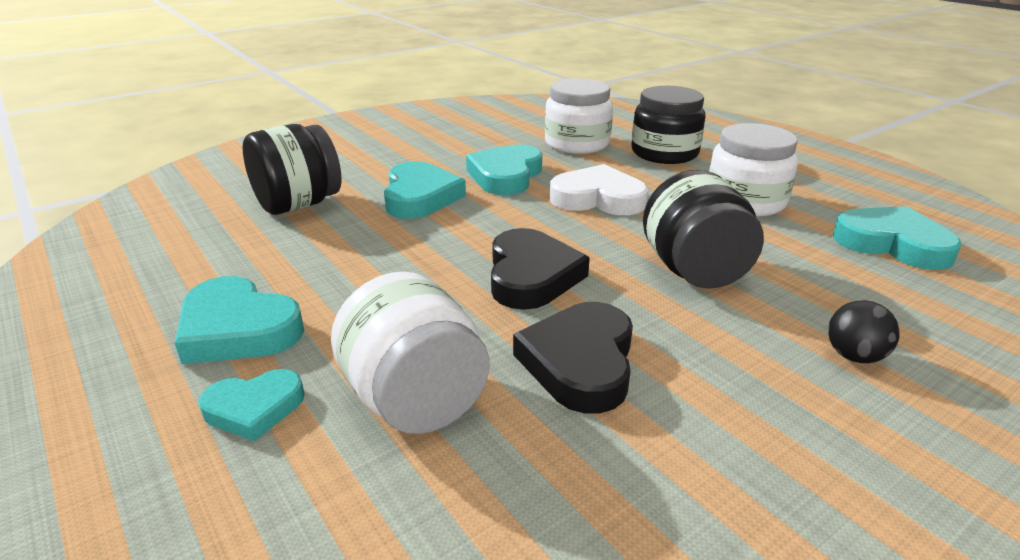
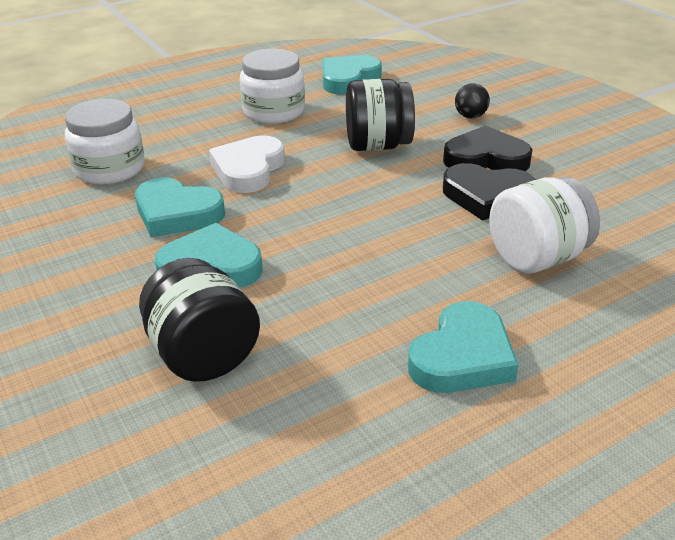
camera: 85 degrees left, 5 degrees up
turquoise heart [199,369,305,441] -> none
black heart [491,228,590,310] -> black heart moved to [443,126,532,171]
black jar [631,86,705,164] -> none

